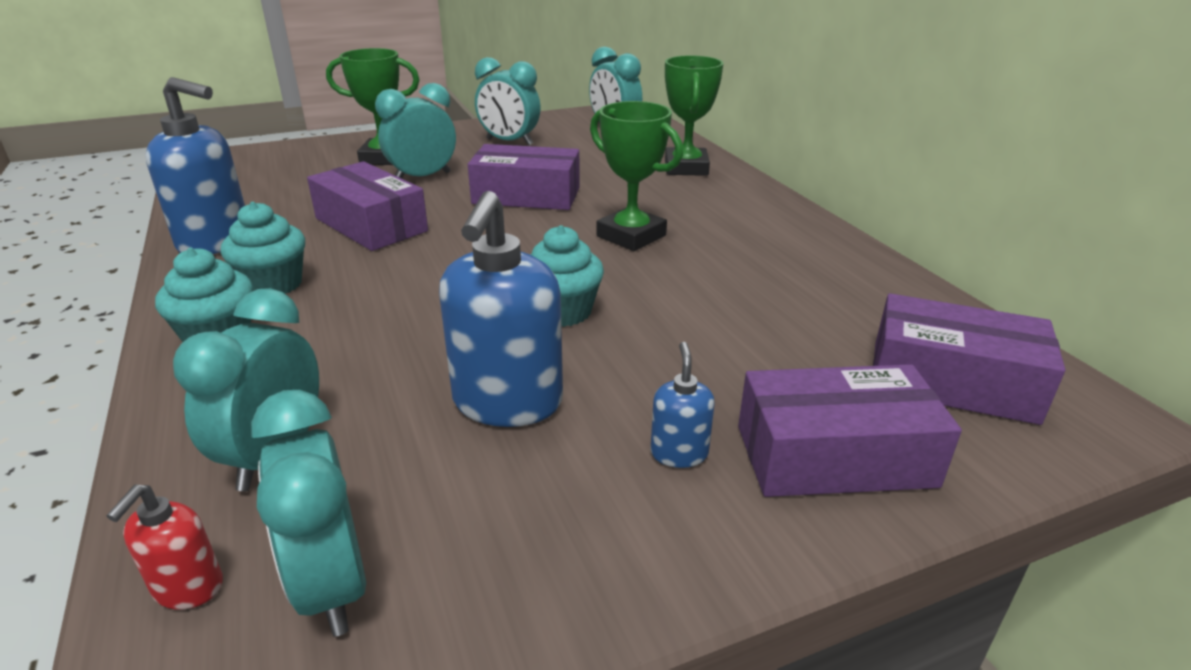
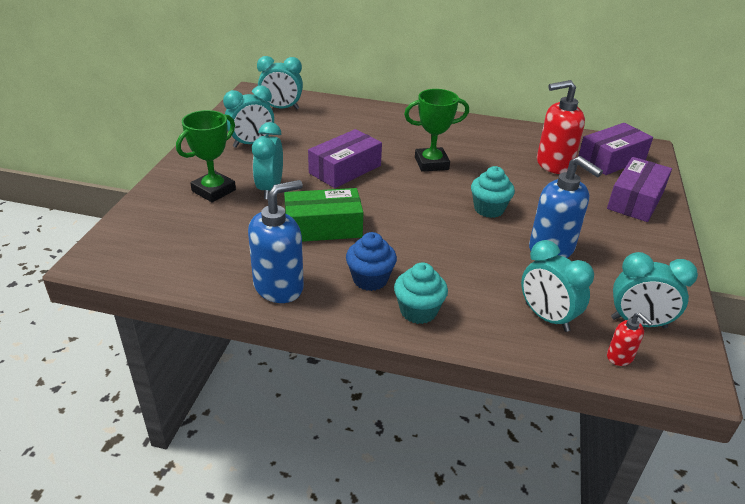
camera: 55 degrees left, 5 degrees up
turquoise cupcake [221,202,305,294] -> blue cupcake [346,232,397,291]
purple box [307,161,428,251] -> green box [284,188,363,242]
blue soap dispenser [650,342,714,468] -> none
green trophy [665,55,723,176] -> none
none -> red soap dispenser [537,80,585,174]

